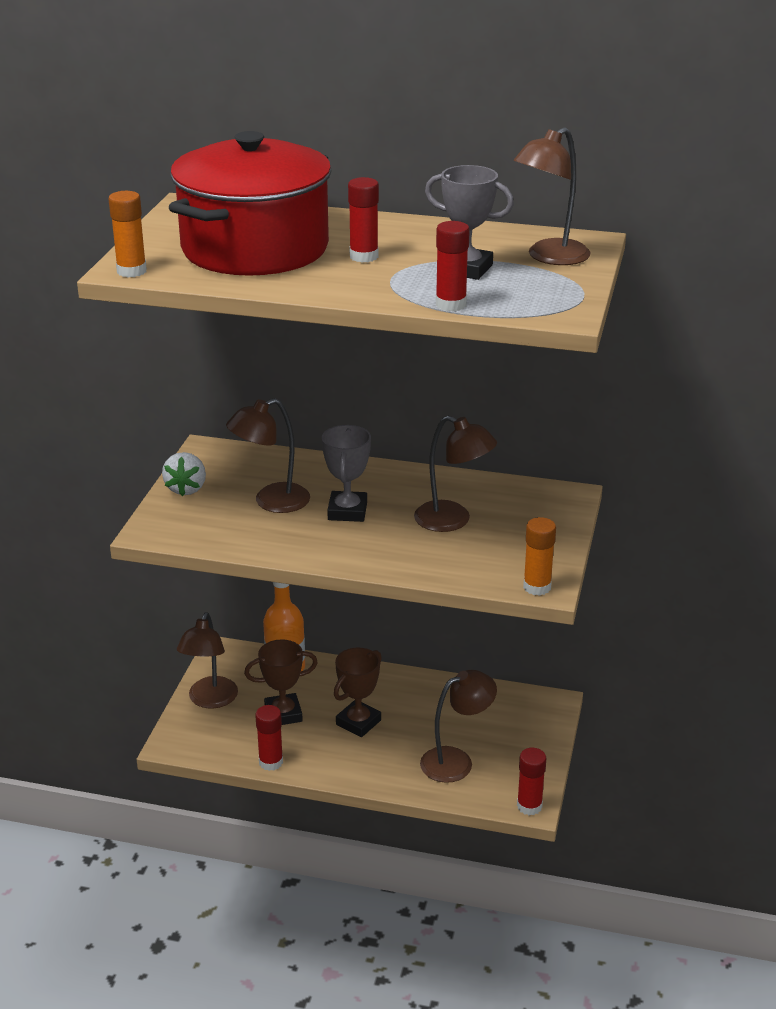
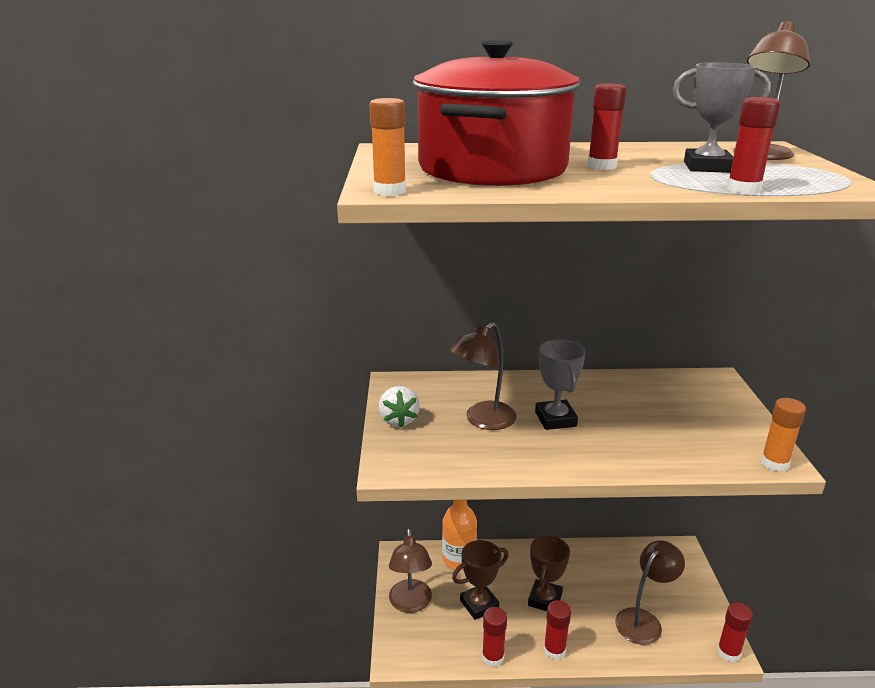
camera: 15 degrees left, 5 degrees down
brown lamp [414,416,497,532] -> none
none -> red glue stick [544,600,571,660]

